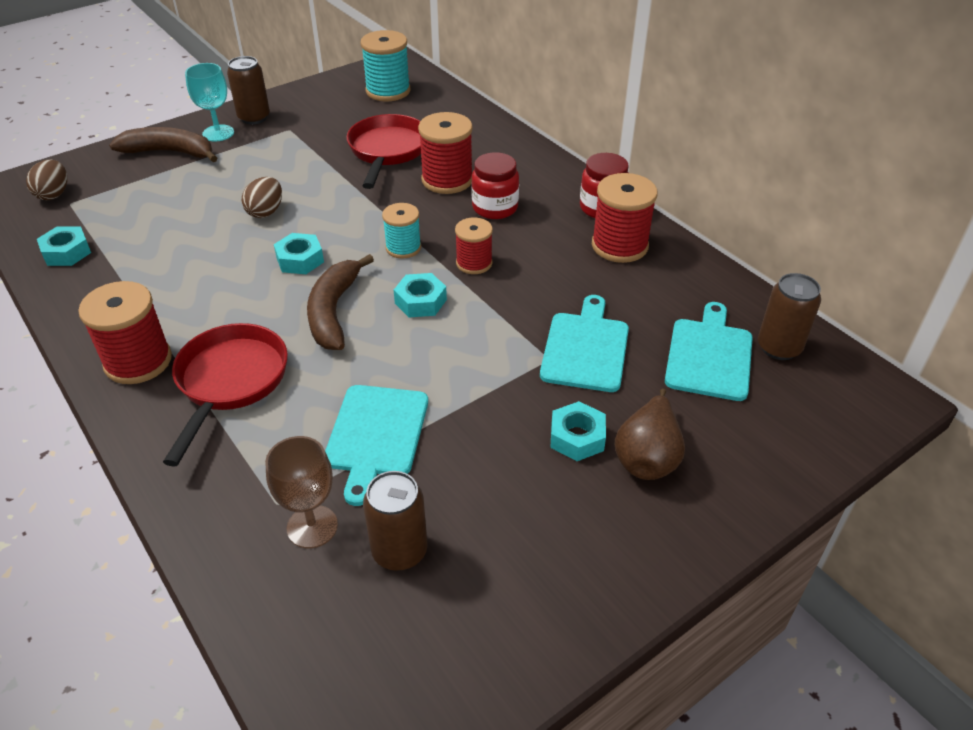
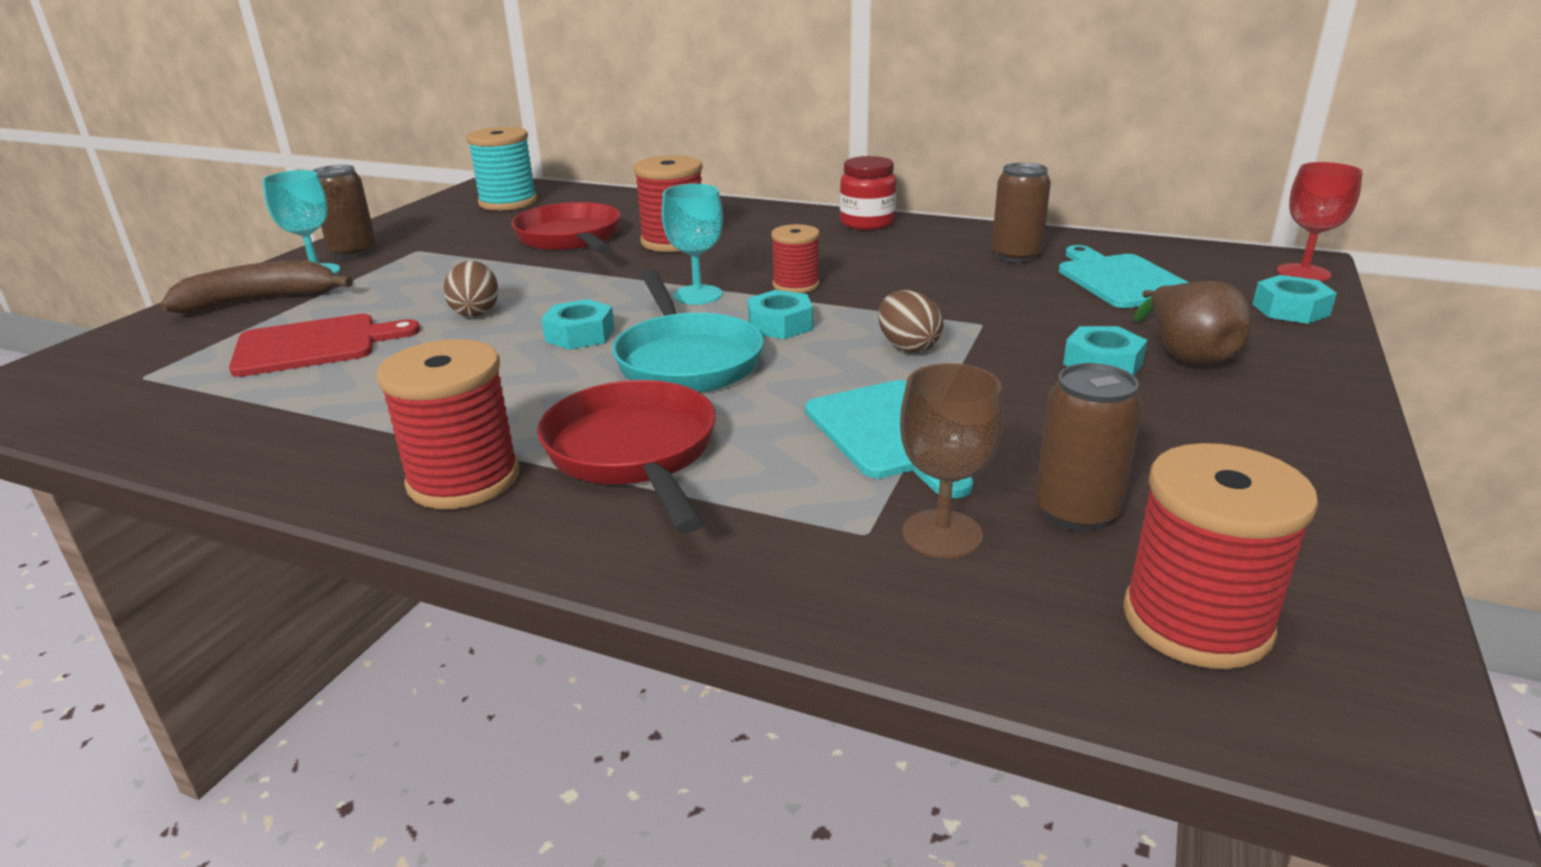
camera: 30 degrees left, 15 degrees down
brown egg [26,159,67,200] -> brown egg moved to [878,290,943,352]
turquoise nut [37,226,91,266] -> turquoise nut moved to [1253,275,1337,324]
brown banana [307,254,374,350] -> turquoise pan [612,269,764,392]
turquoise spool [382,203,421,259] -> turquoise goblet [662,184,723,305]
red jar [471,152,519,219] -> none
turquoise cutting board [540,295,629,392] -> none
red spool [592,173,657,263] -> red spool moved to [1123,443,1318,669]
brown can [758,273,821,360] -> brown can moved to [992,163,1051,263]
none -> red cutting board [229,314,420,377]
none -> red goblet [1277,162,1363,282]

